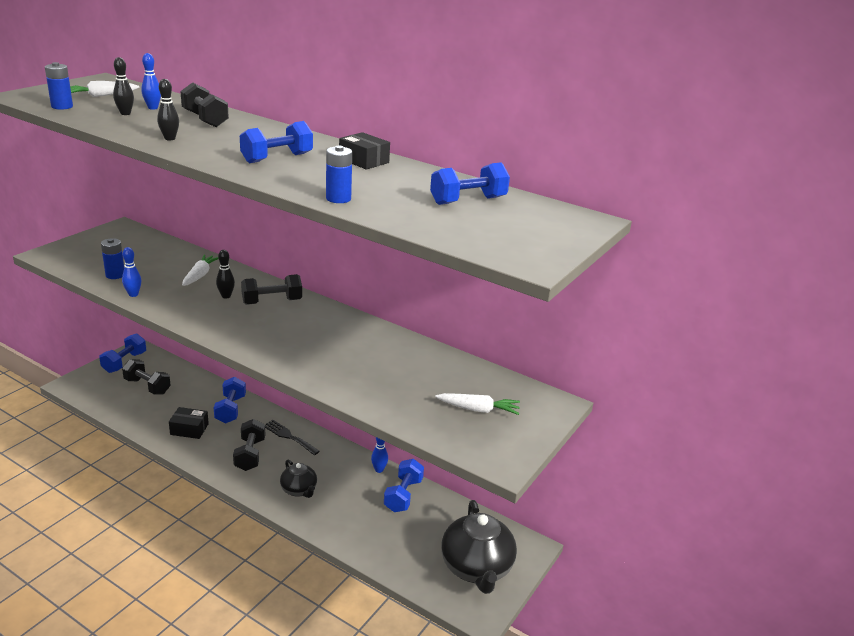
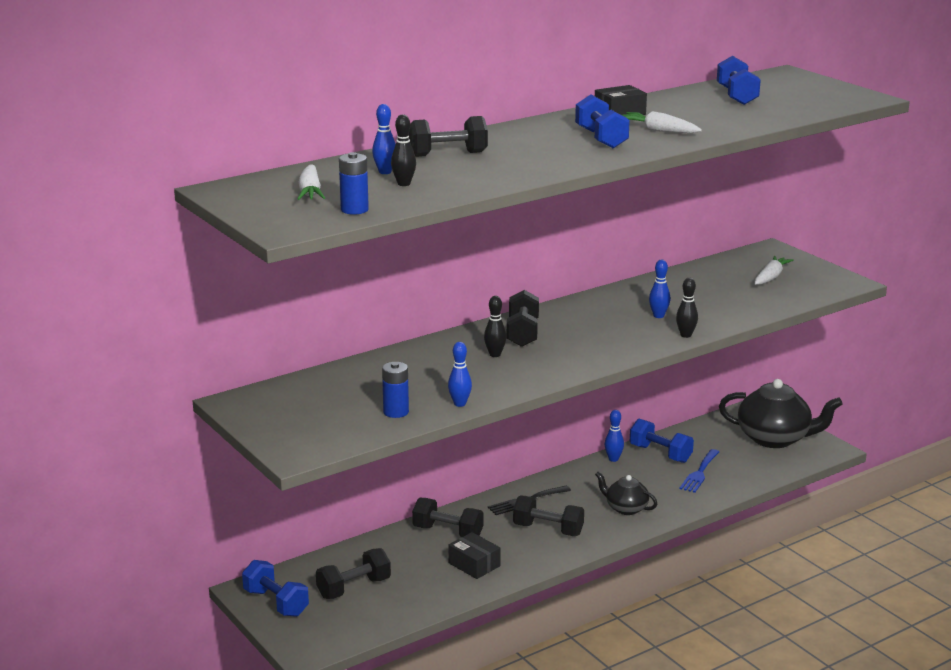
camera: 65 degrees left, 5 degrees down
black bowling pin [157,79,179,140] -> black bowling pin moved to [676,278,698,338]
black box [169,407,209,439] -> black box turned 75 degrees counterclockwise [448,532,501,579]
white carrot [182,255,219,286] -> white carrot moved to [622,111,702,133]
blue dumbbell [213,377,246,423] -> black dumbbell [412,498,484,537]
black teapot [280,459,317,498] -> black teapot turned 135 degrees counterclockwise [595,471,657,515]
blue battery [326,146,352,203] -> none
none -> blue bowling pin [649,260,670,318]
none -> blue fork [680,449,719,493]

